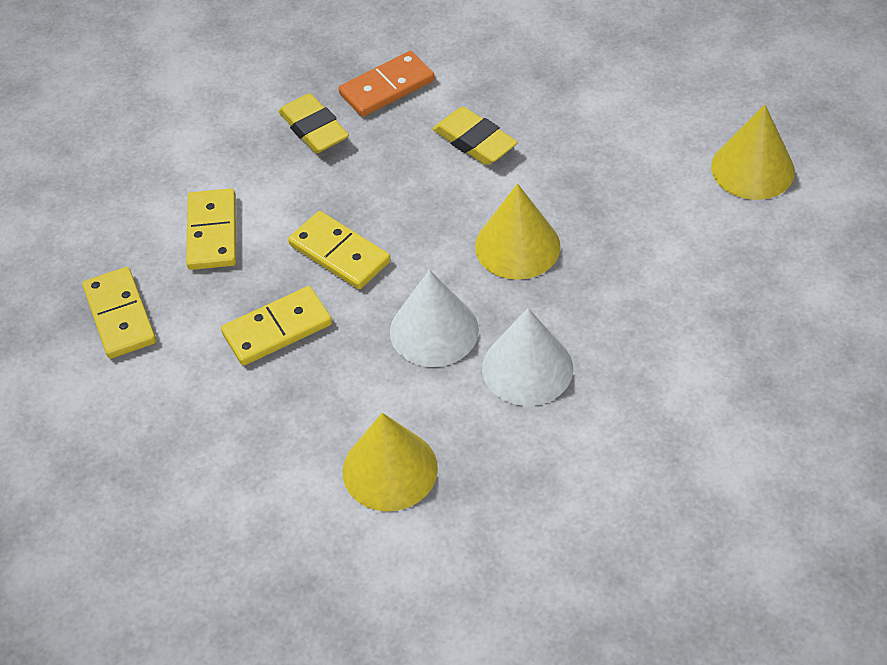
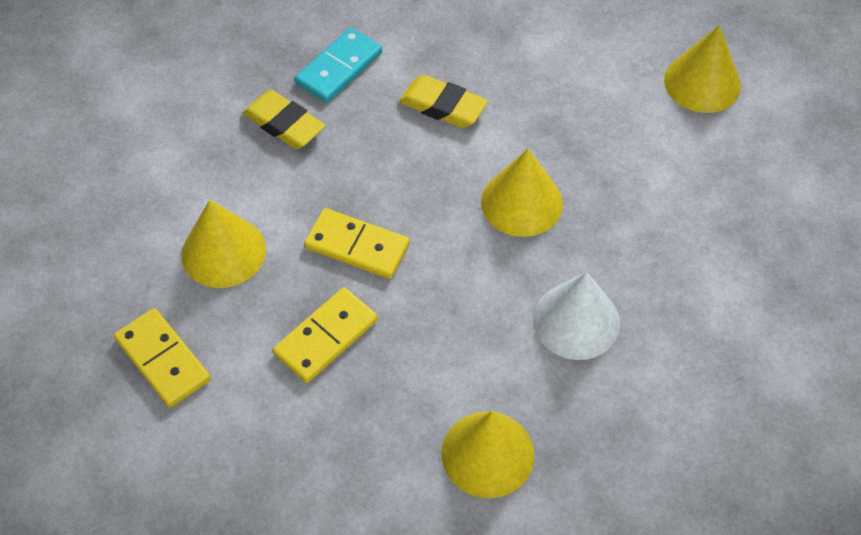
camera: 20 degrees left, 5 degrees up
yellow domino [186,188,236,270] -> yellow cone [181,200,266,288]
orange domino [338,51,435,117] -> turquoise domino [295,27,382,103]
white cone [390,270,479,367] -> none

